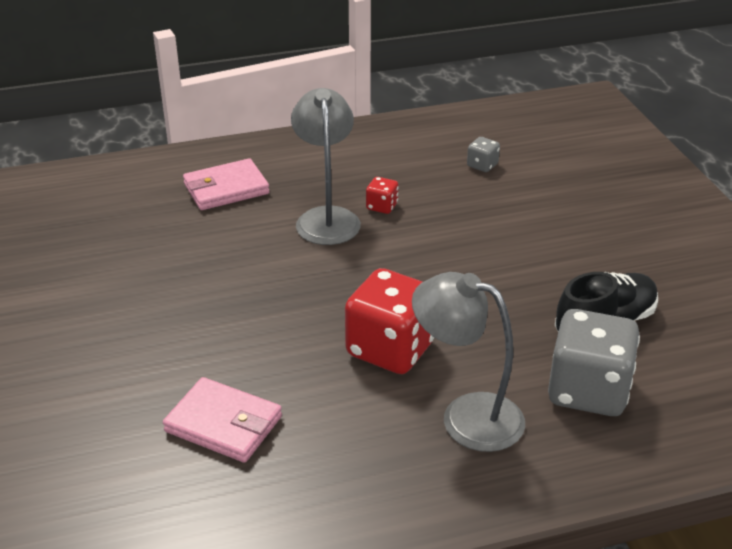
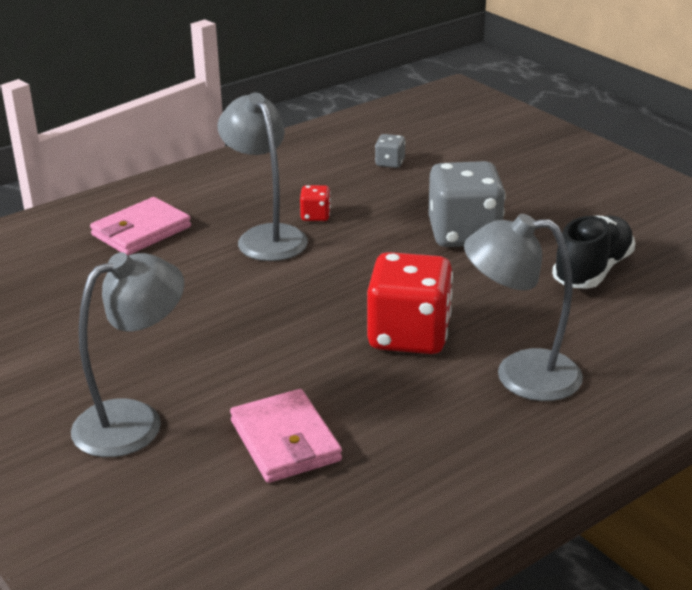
camera: 20 degrees left, 5 degrees down
pink wallet [163,377,282,463] -> pink wallet turned 60 degrees clockwise [230,389,342,483]
grey dice [548,309,640,416] -> grey dice moved to [428,161,506,247]
none -> grey lamp [71,252,184,457]

